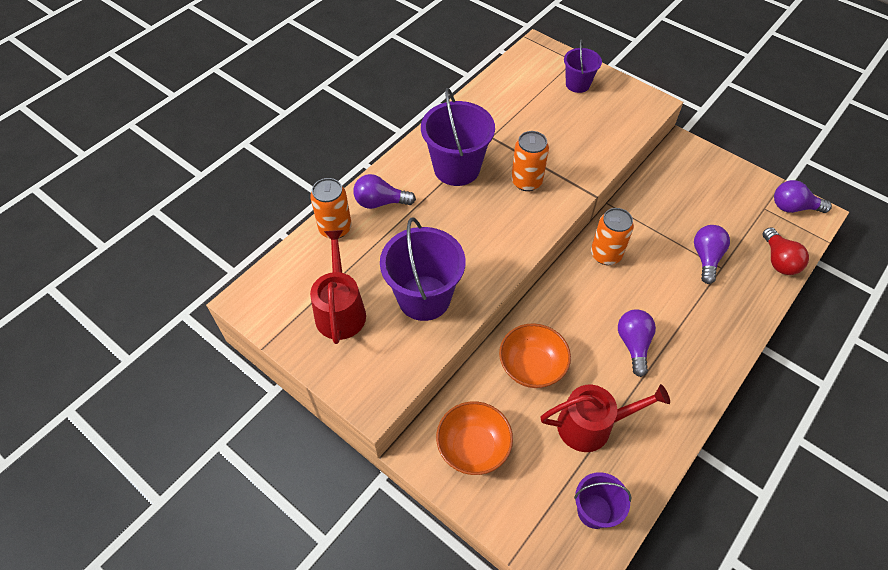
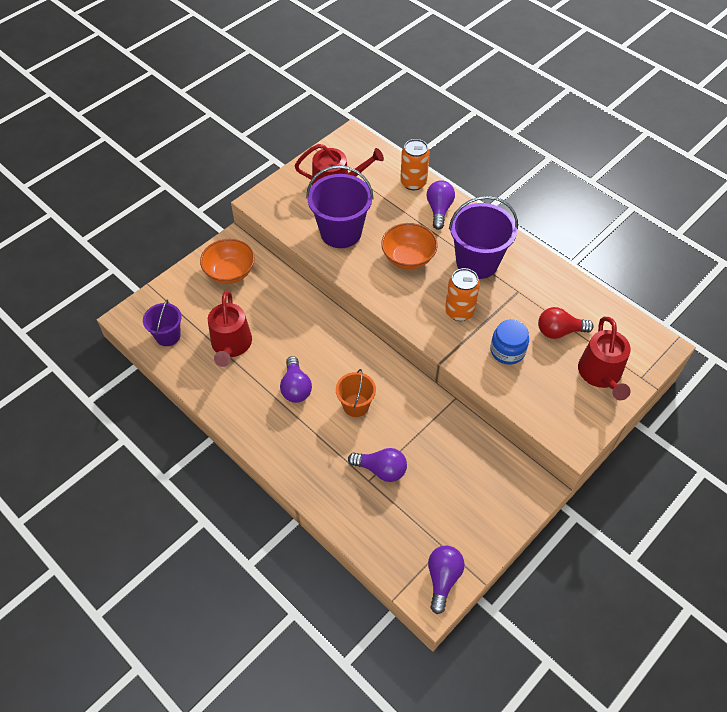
camera: 95 degrees right, 0 degrees up
orange bowl [499,323,571,388] -> orange bowl moved to [381,223,438,269]
purple bucket [564,39,602,93] -> red watering can [578,317,631,400]
orange can [591,208,634,265] -> none
purple light bulb [618,309,656,377] -> purple light bulb turned 75 degrees clockwise [280,356,312,403]
red light bulb [762,227,809,275] -> red light bulb moved to [538,307,594,339]
none -> orange bucket [336,369,376,417]
none -> blue jar [490,319,529,365]

